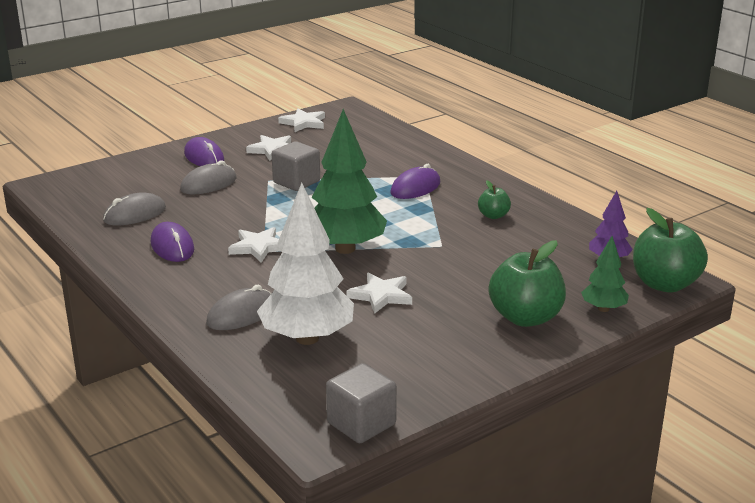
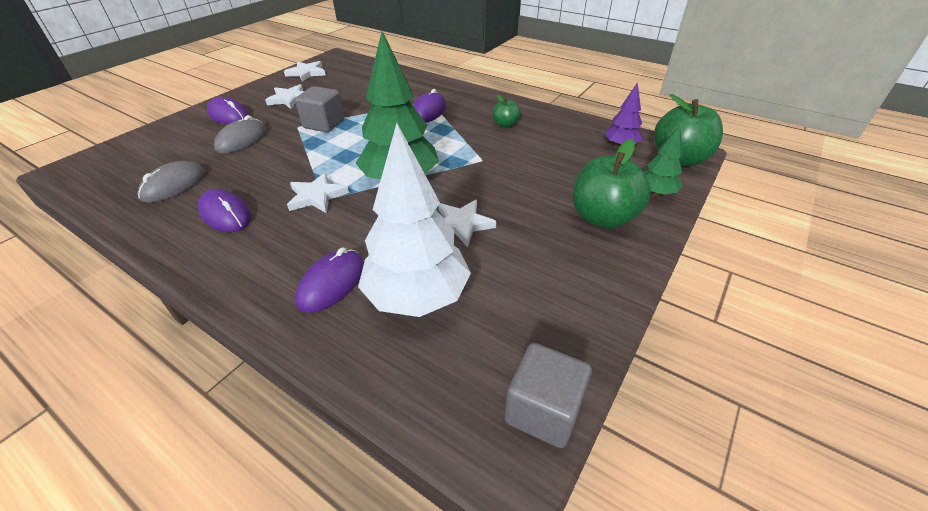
camera: 20 degrees left, 15 degrees up
grey mouse [206,285,271,330] -> purple mouse [295,247,364,313]

